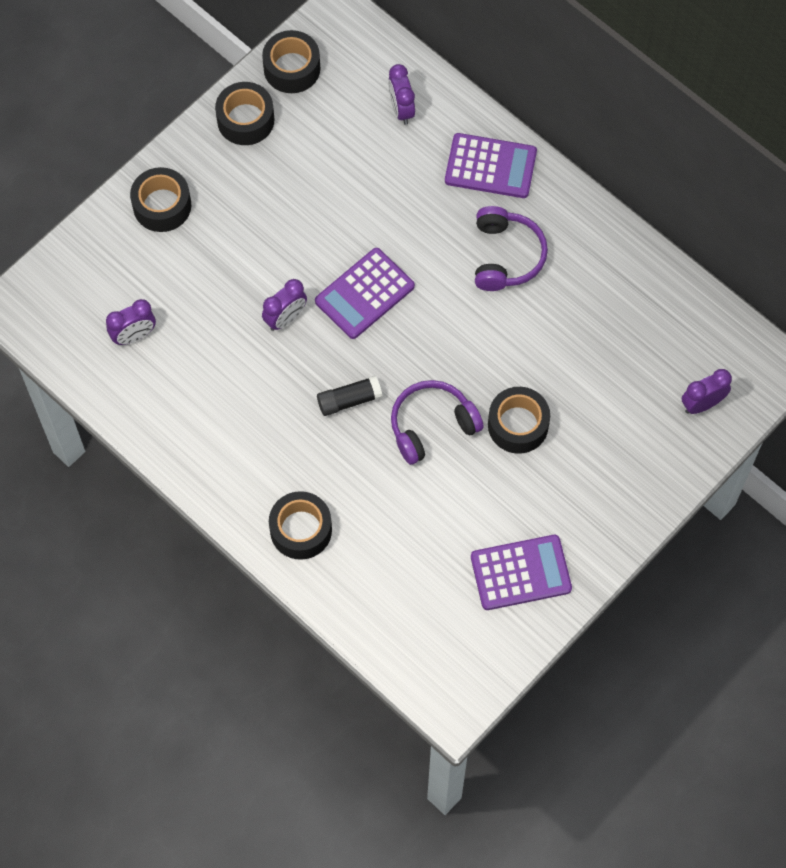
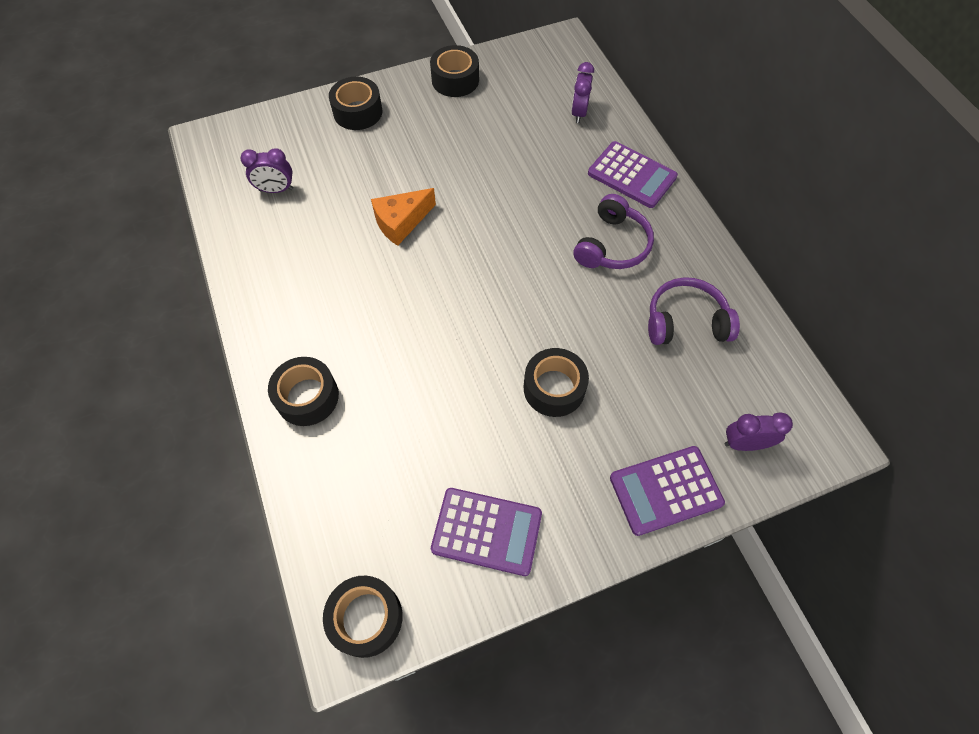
camera: 25 degrees right, 5 degrees down
black tape [262,30,320,93] -> black tape moved to [323,576,402,658]
purple clock [262,279,307,331] -> orange cheese [371,188,436,246]
purple calculator [315,248,415,339] -> purple calculator moved to [610,446,725,536]
black glue stick [317,376,383,416] -> none
purple headphones [391,380,483,465] -> purple headphones moved to [648,277,740,345]

